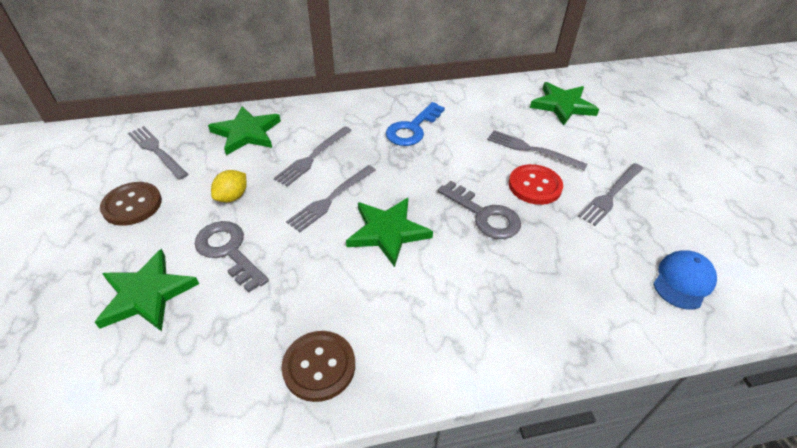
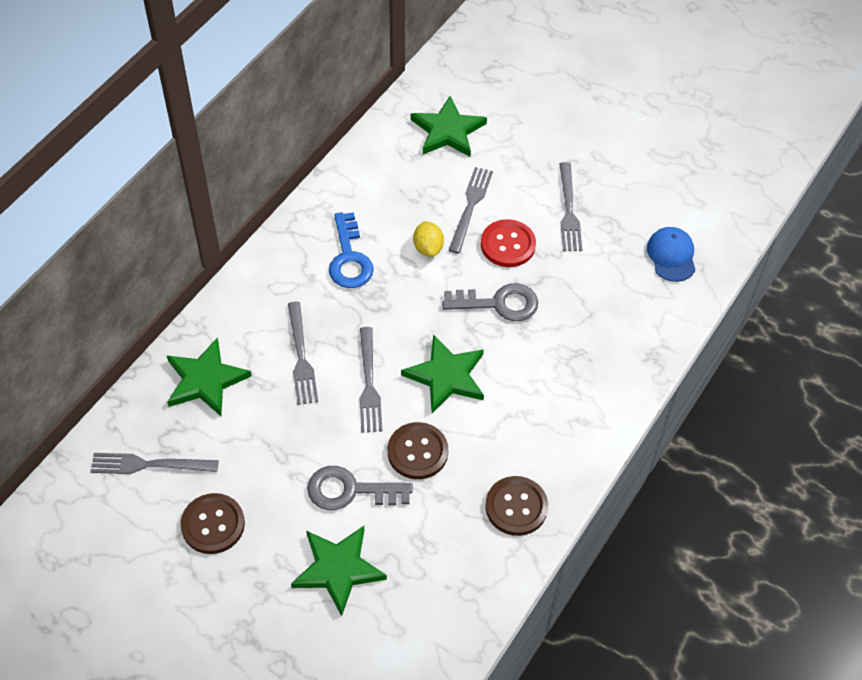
camera: 45 degrees left, 10 degrees up
yellow lemon [211,170,247,202] -> yellow lemon moved to [413,221,444,257]
grey fork [487,130,588,171] -> grey fork turned 120 degrees clockwise [449,167,493,254]
none -> brown button [388,422,448,479]

